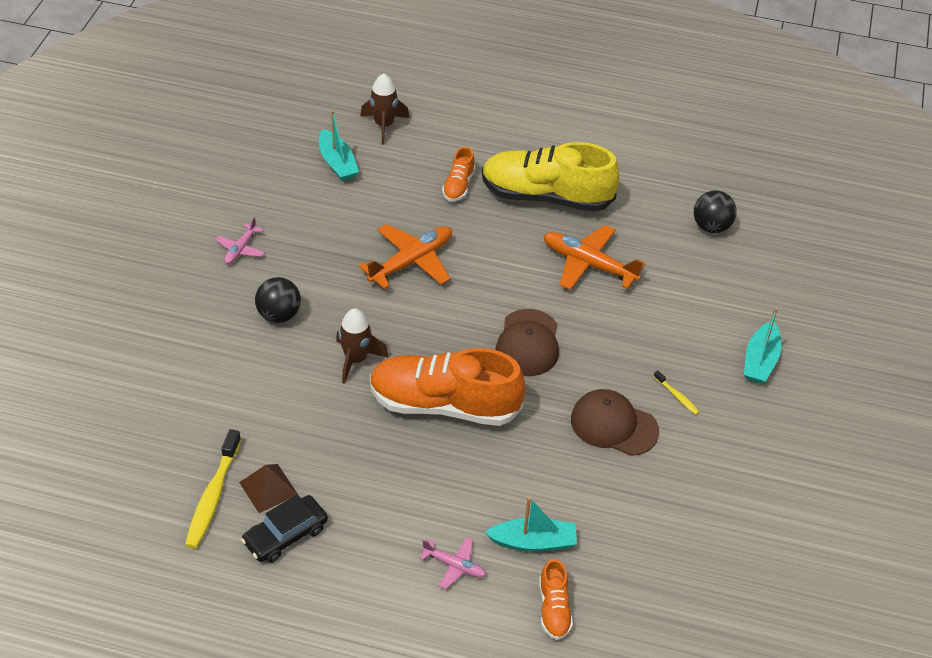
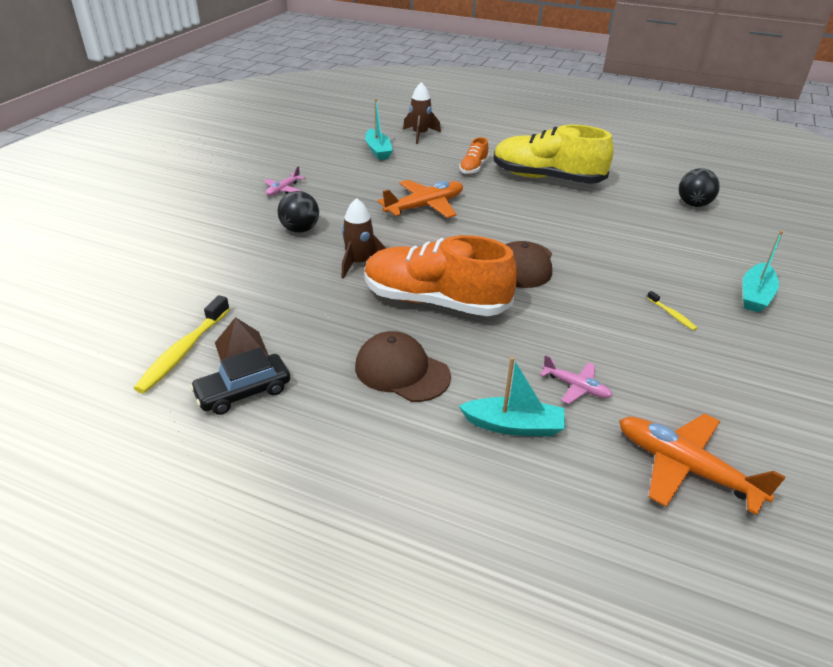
camera: 10 degrees right, 10 degrees down
pink plane [419,537,486,589] -> pink plane moved to [540,355,613,404]
orange shoe [539,559,573,640] -> none
orange plane [544,225,645,290] -> orange plane moved to [619,413,786,515]
brown cap [571,389,659,456] -> brown cap moved to [355,331,451,402]

